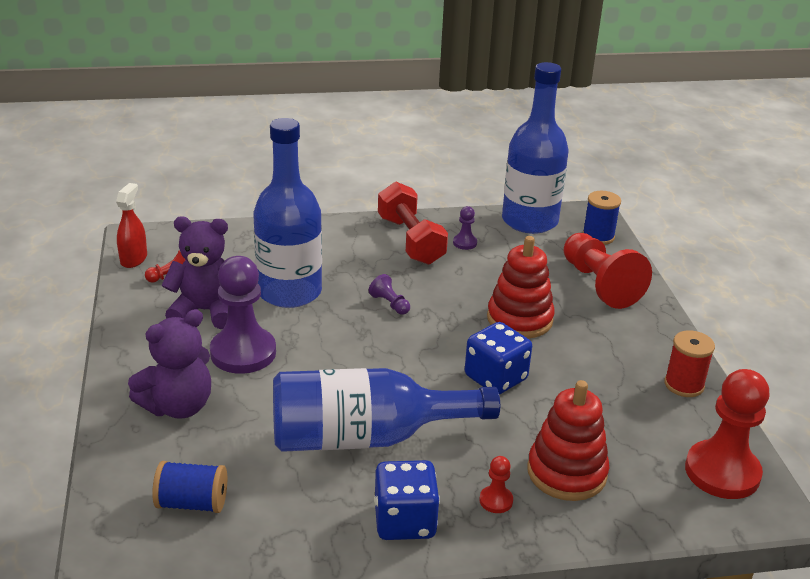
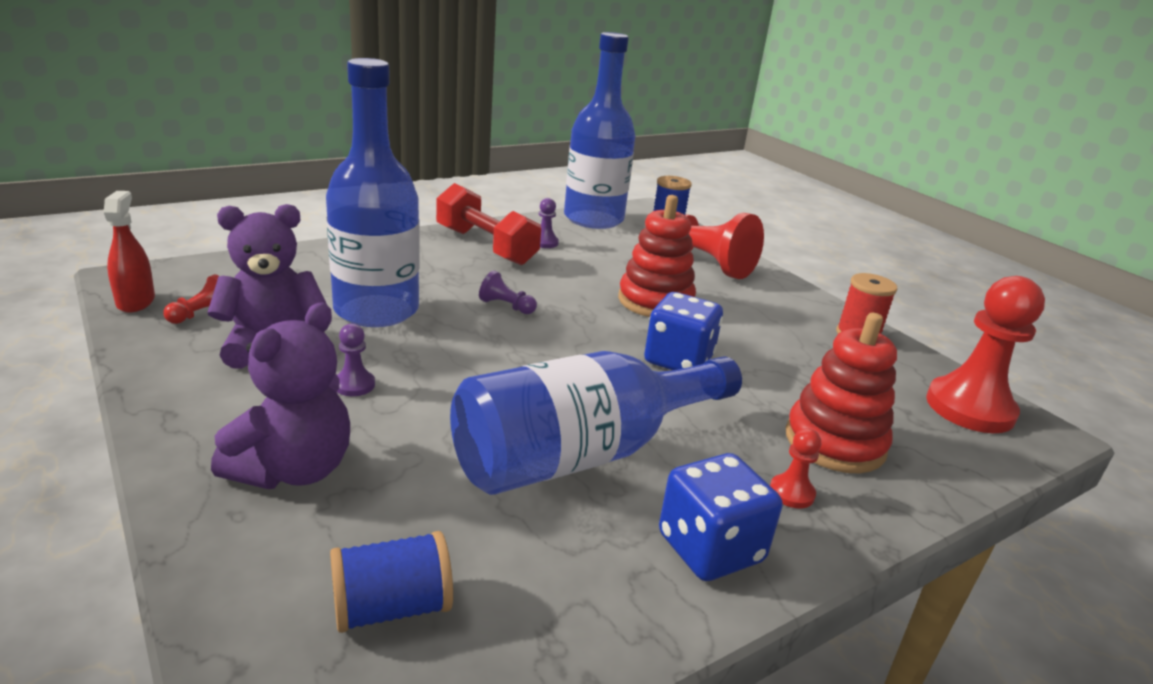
camera: 25 degrees left, 5 degrees down
purple pawn [210,256,276,374] -> purple pawn [337,323,375,396], size x0.44

